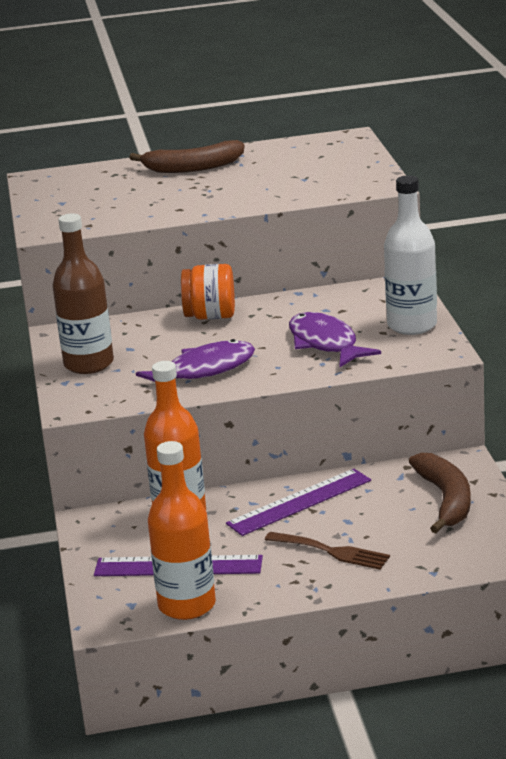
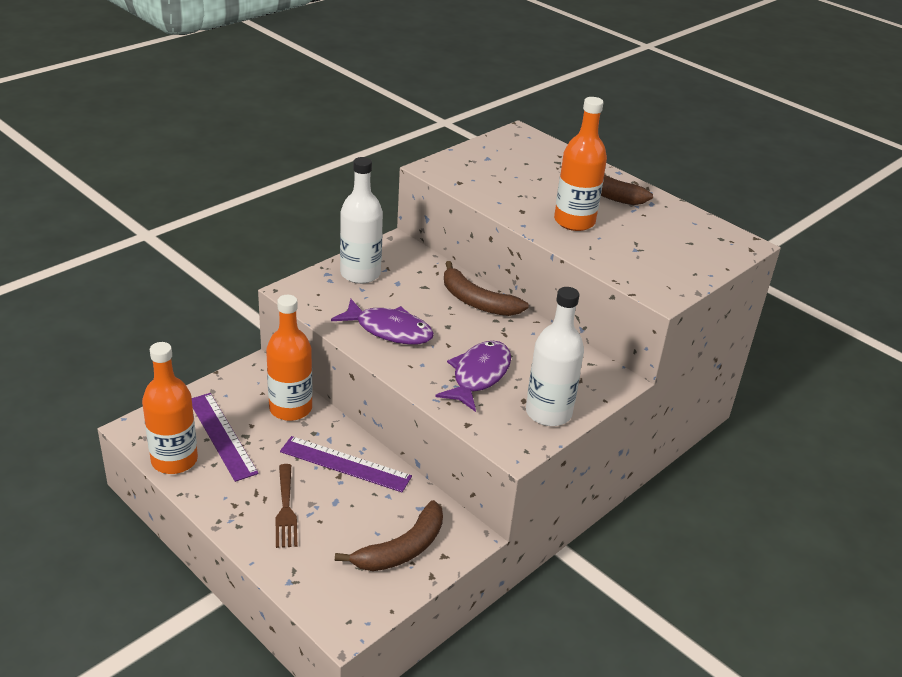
camera: 50 degrees right, 10 degrees up
brown bottle [52,213,114,374] -> white bottle [340,157,383,284]
orange jar [181,264,235,320] -> brown banana [444,261,529,316]
none -> orange bottle [554,97,607,231]

